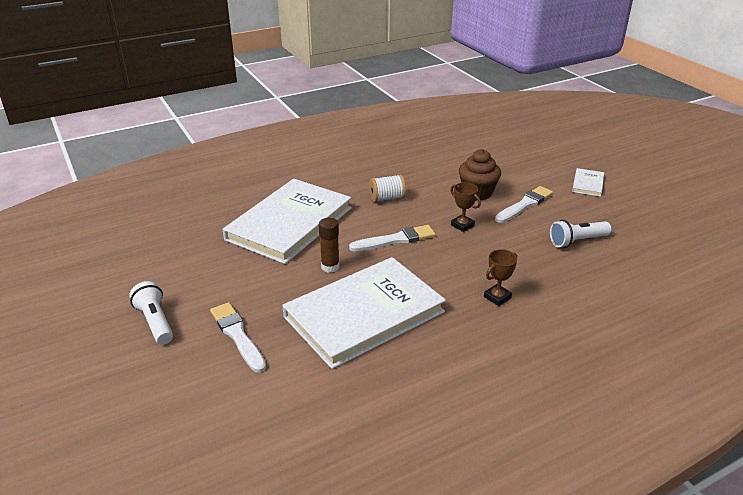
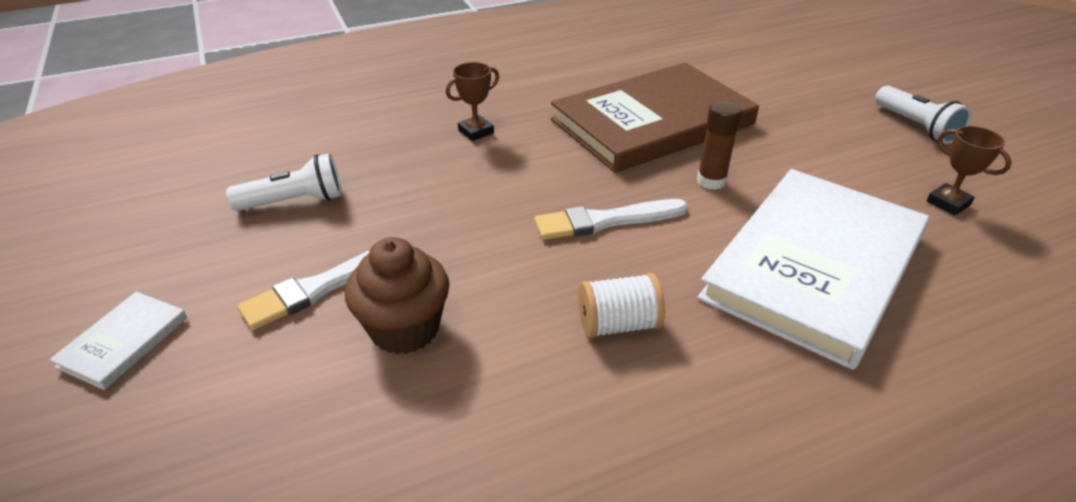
camera: 175 degrees left, 5 degrees up
white brush [210,302,266,373] -> none
white book [282,257,446,369] -> brown book [551,63,759,173]
brown trophy [451,182,481,232] -> brown trophy moved to [926,126,1012,216]

